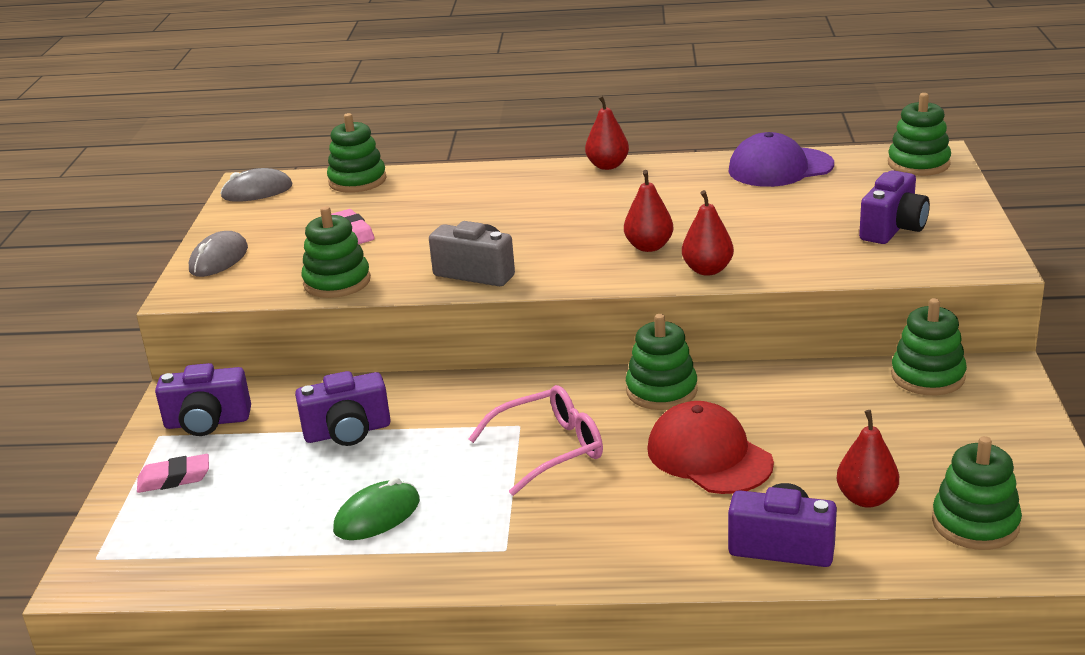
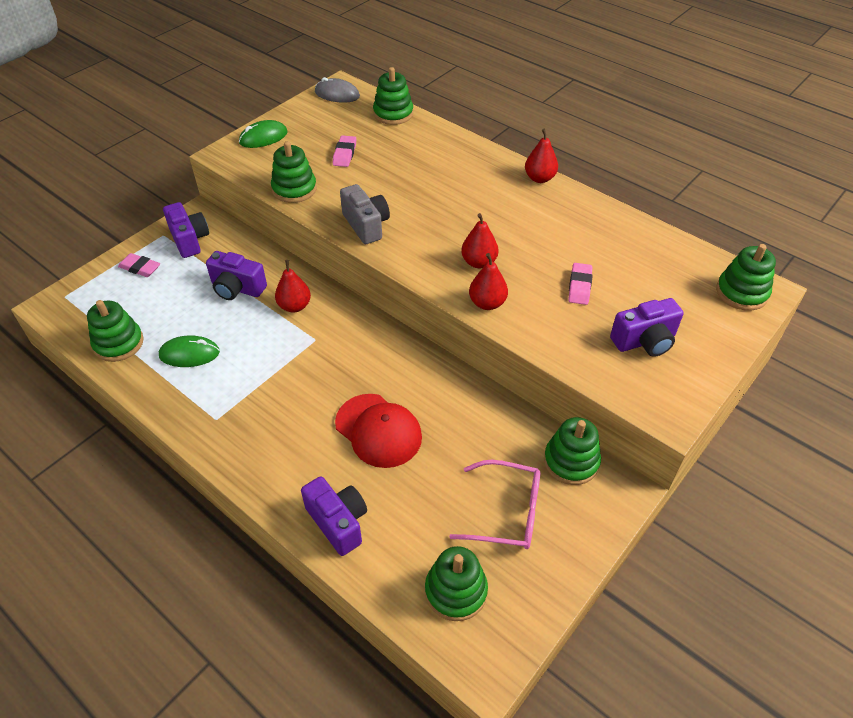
camera: 35 degrees right, 20 degrees up
purple camera [155,363,251,436] -> purple camera turned 150 degrees counterclockwise [163,202,209,258]
grey mouse [189,231,248,277] -> green mouse [239,120,288,148]
pink glasses [469,385,603,496] -> pink glasses moved to [449,460,540,549]
green stacking toy [626,314,698,410] -> green stacking toy moved to [87,300,144,362]
red cap [647,401,774,494] -> red cap turned 135 degrees clockwise [335,394,422,468]
purple cap [729,132,834,187] -> none
red pear [836,410,899,508] -> red pear moved to [275,260,311,313]
none -> pink eraser [568,263,592,305]

